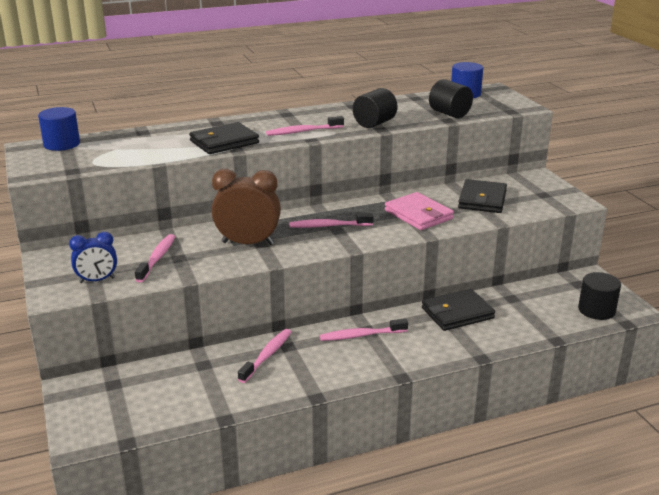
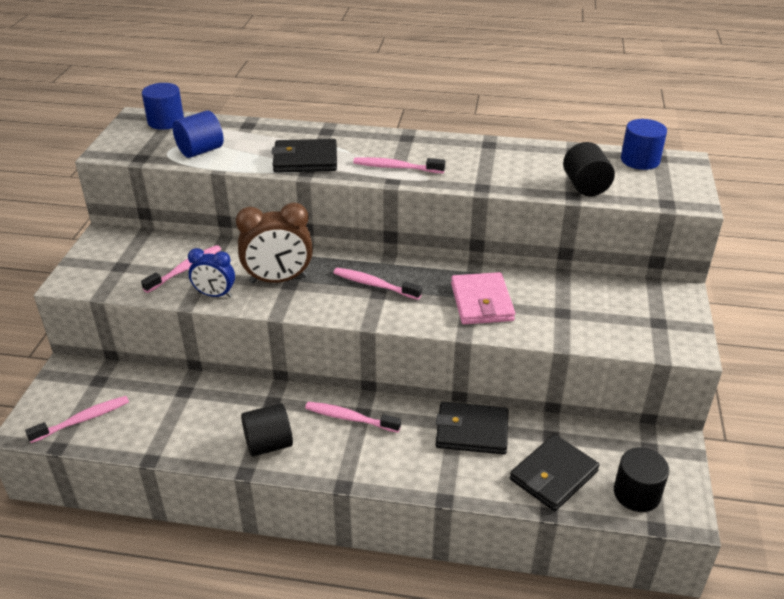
camera: 30 degrees right, 10 degrees up
blue clock [69,232,117,283] -> blue clock moved to [188,248,235,298]
brown clock [212,169,281,245] -> brown clock turned 135 degrees clockwise [236,203,313,283]
pink toothbrush [238,329,291,383] -> pink toothbrush moved to [25,396,129,443]
black cylinder [353,88,397,128] -> black cylinder moved to [241,403,293,457]
black wallet [458,179,507,213] -> black wallet moved to [510,434,600,511]
none -> blue cylinder [173,110,224,158]

